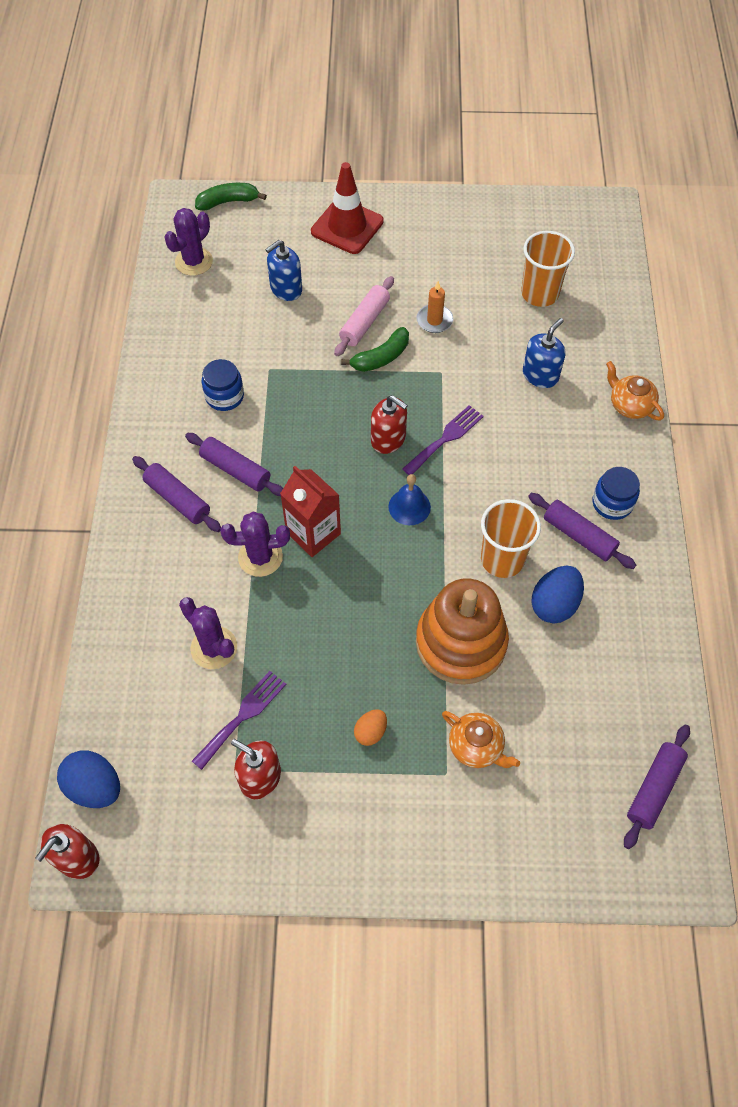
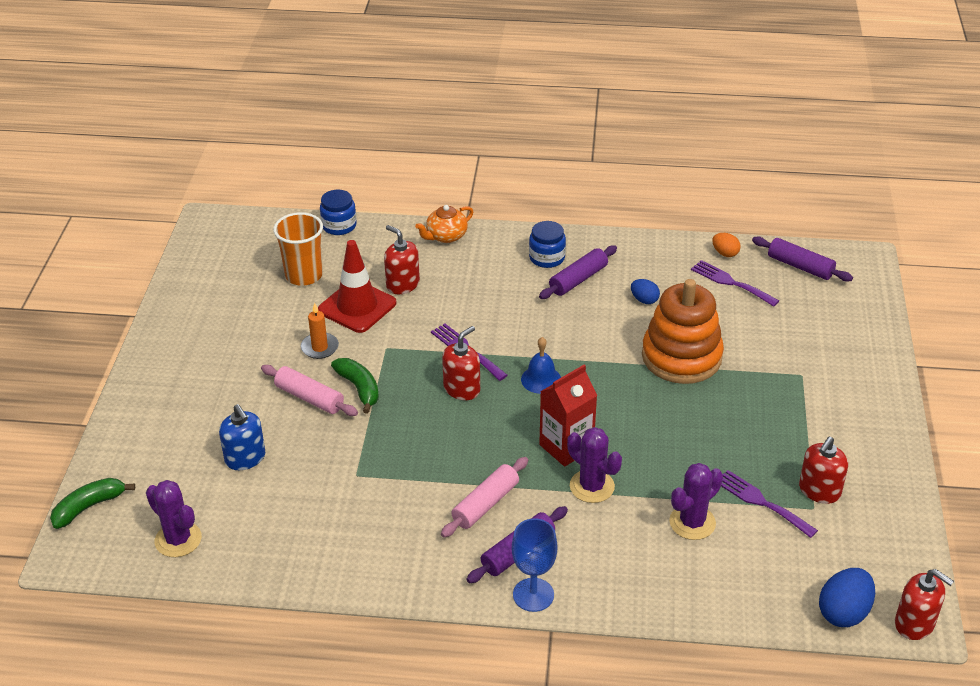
camera: 85 degrees left, 20 degrees down
purple rolling pin [185,433,283,496] -> pink rolling pin [441,457,528,538]
green banana [195,183,267,211] -> green banana turned 60 degrees clockwise [50,478,135,529]
blue jar [201,359,244,411] -> blue jar moved to [320,189,357,235]
purple cactus [220,511,290,577] -> purple cactus turned 45 degrees counterclockwise [567,427,622,503]
red traffic cone [311,162,384,254] -> red traffic cone moved to [318,240,397,333]
orange egg [354,709,387,746] -> orange egg moved to [712,233,741,257]
orange teapot [442,711,520,768] -> none
orange cup [481,499,541,578] -> none
blue soap dispenser [523,318,566,388] -> red soap dispenser [384,225,420,294]
blue egg [531,566,584,623] -> blue egg [631,279,660,304], size x0.59
none -> blue goblet [512,518,557,612]
none -> purple fork [691,260,779,306]

